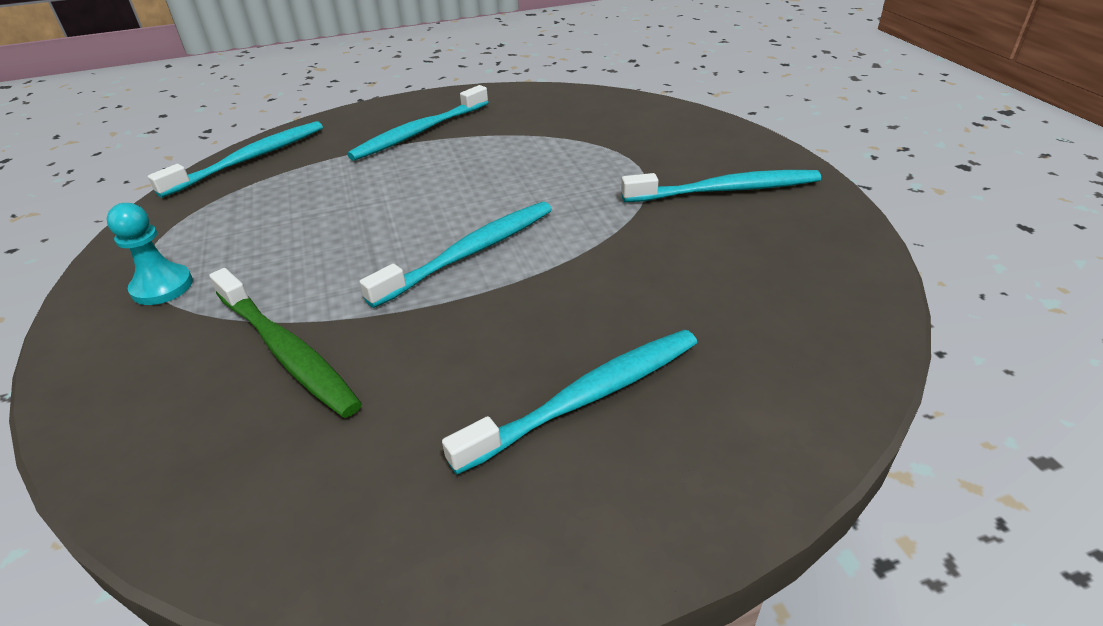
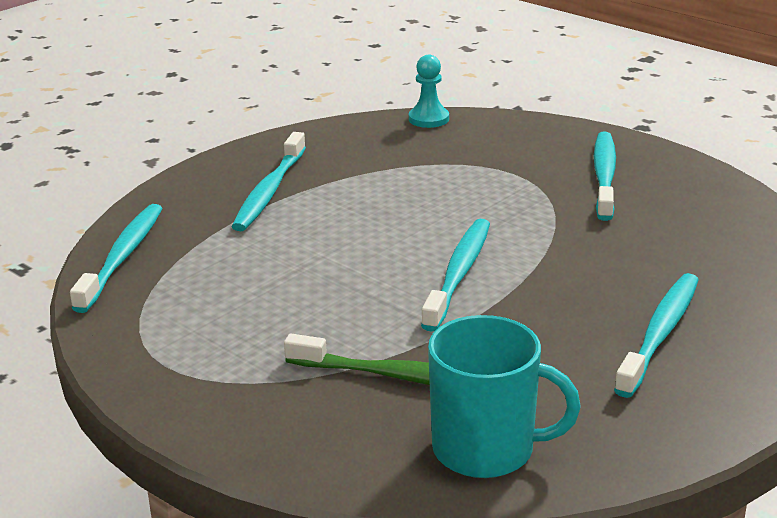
camera: 30 degrees left, 10 degrees down
turquoise pawn [107,203,193,305] -> turquoise pawn moved to [409,55,449,128]
turquoise toothbrush [621,170,821,202] -> turquoise toothbrush turned 45 degrees counterclockwise [594,132,616,221]
none -> turquoise mug [428,315,581,478]

